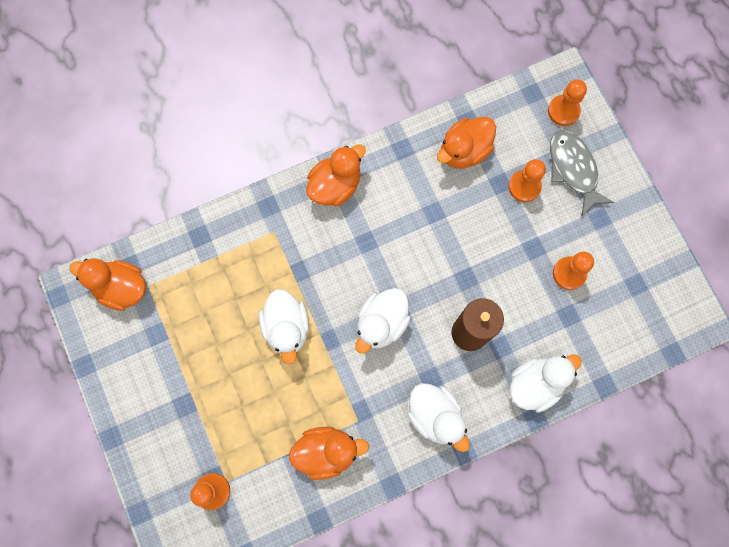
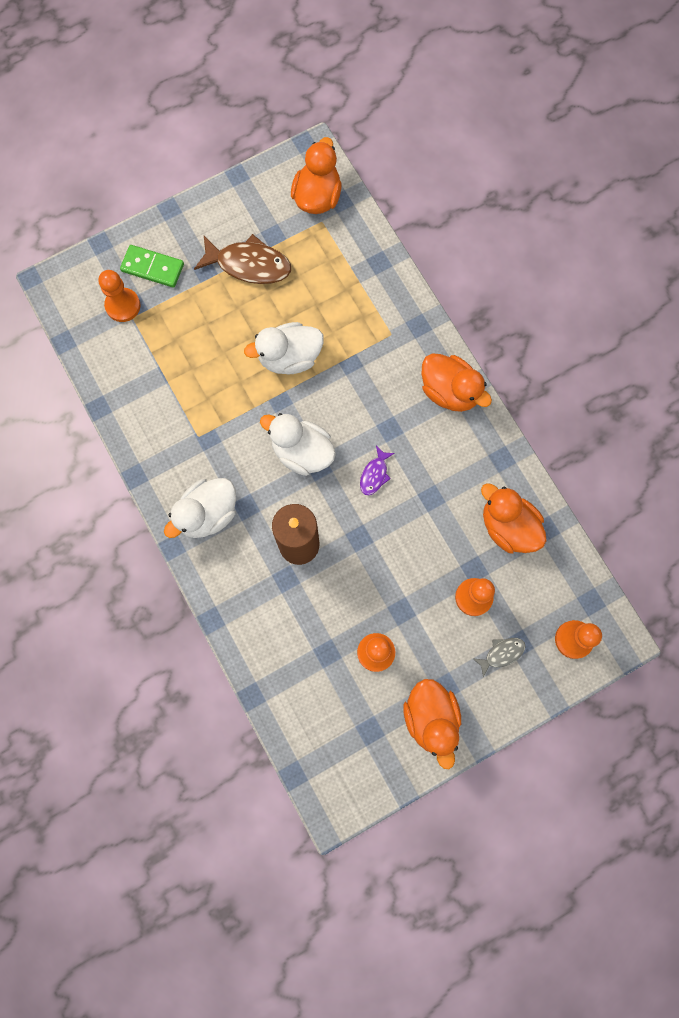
camera: 85 degrees right, 0 degrees up
orange duck [289,427,369,480] -> orange duck moved to [403,679,461,769]
white duck [510,354,582,413] -> none
grey fish [550,130,614,217] -> grey fish [472,638,526,678], size x0.51
none -> green domino [120,245,184,288]
none -> brown fish [194,234,291,284]
none -> purple fish [360,446,395,495]

